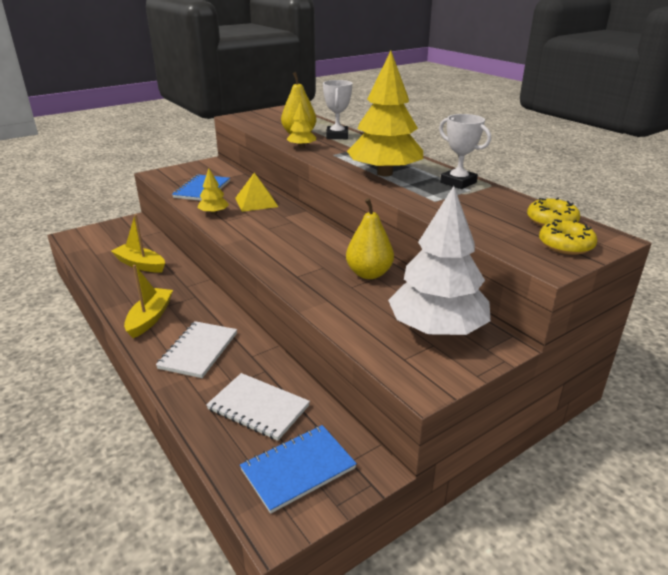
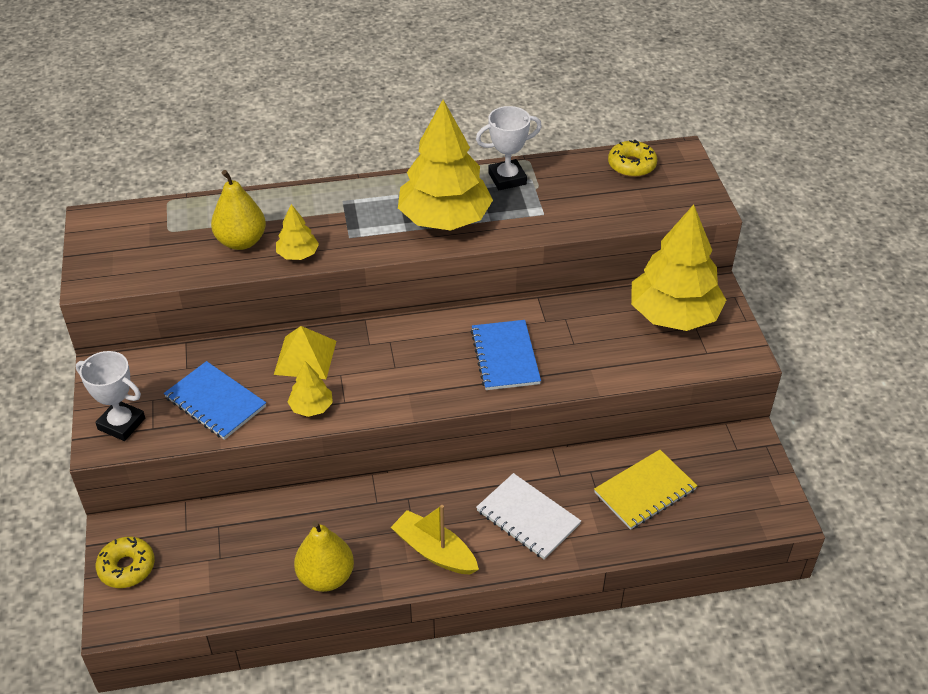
camera: 65 degrees left, 15 degrees up
yellow boat [111,214,165,273] -> none
white notebook [206,373,310,441] -> yellow notebook [594,450,697,530]
blue notebook [240,425,357,514] -> blue notebook moved to [471,320,541,390]
white trophy [323,80,352,139] -> white trophy moved to [76,351,145,441]
yellow pear [346,198,394,279] -> yellow pear moved to [294,521,354,592]
white tree [388,186,491,335] -> yellow tree [631,205,726,331]
yellow donut [539,219,597,255] -> yellow donut moved to [96,537,155,588]

